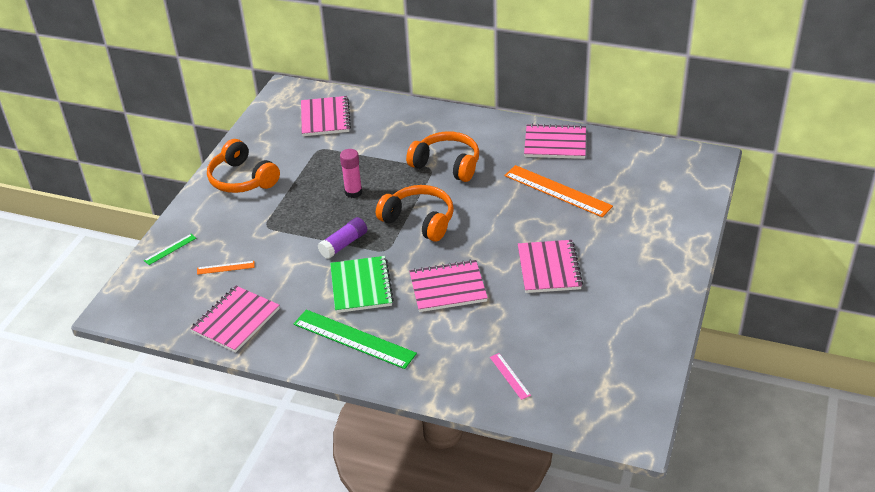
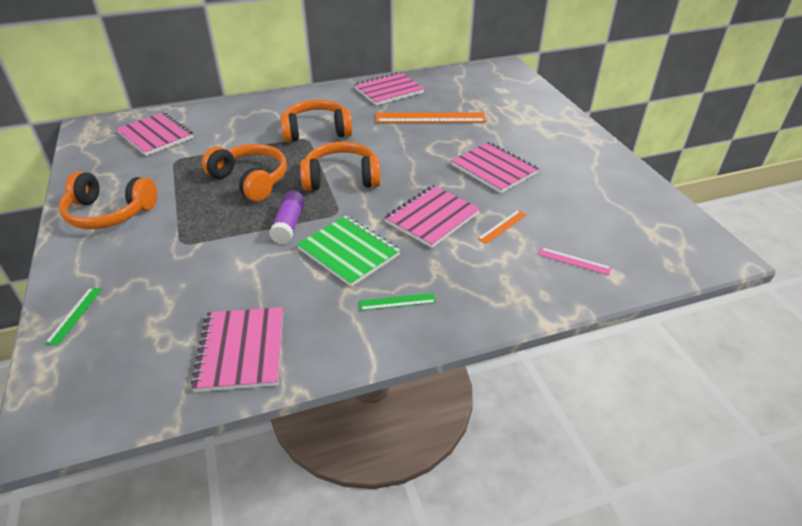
camera: 40 degrees left, 0 degrees up
orange ruler [197,261,255,275] -> orange ruler moved to [478,210,527,244]
green ruler [294,310,417,369] -> green ruler [359,293,436,311], size x0.47
pink glue stick [340,149,362,198] -> orange headphones [202,144,287,202]

